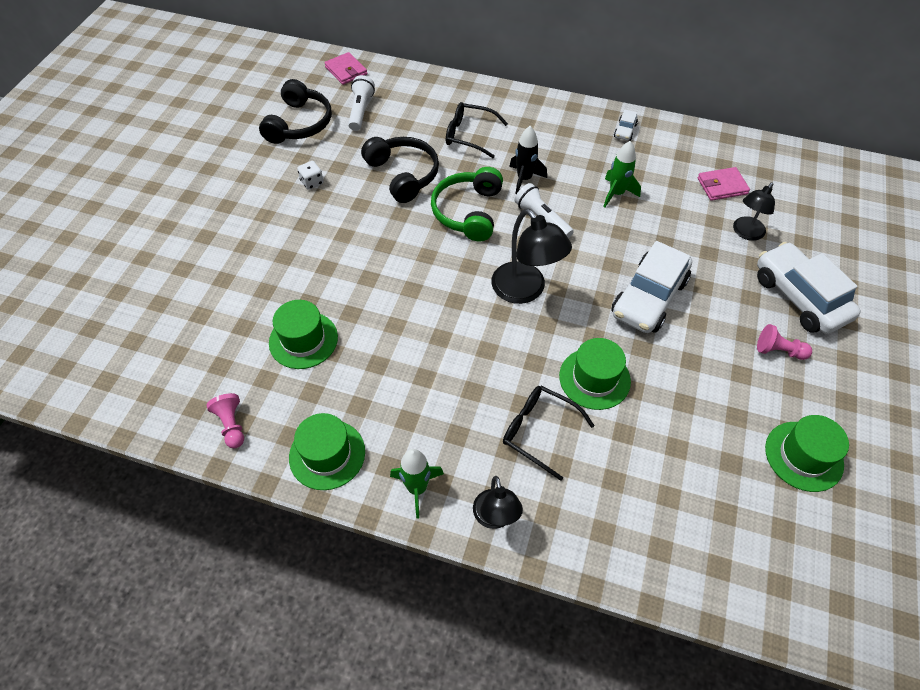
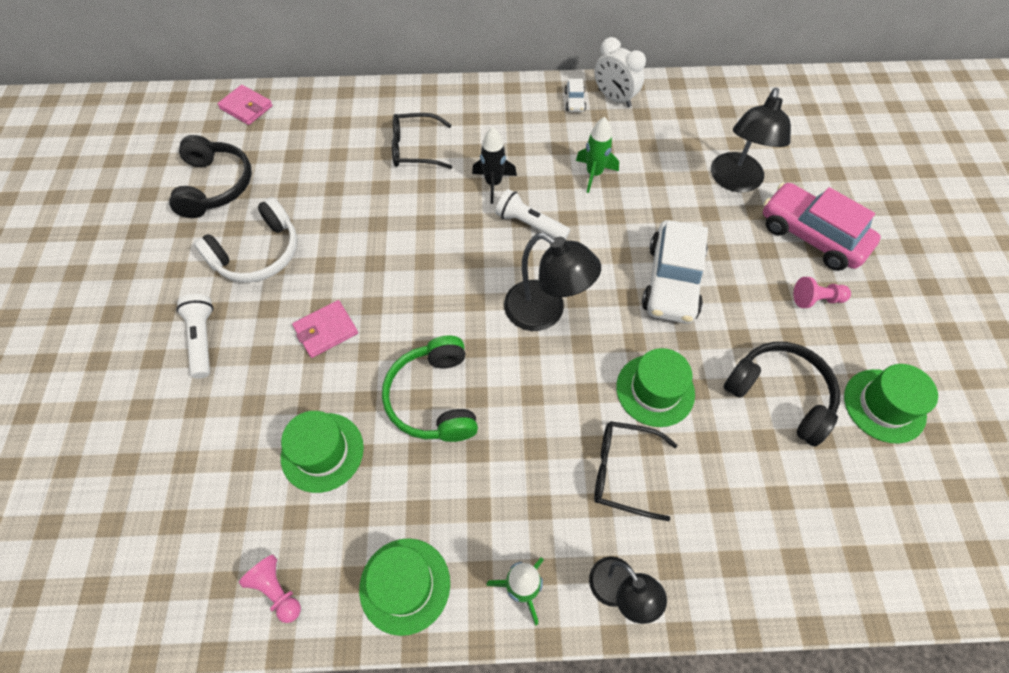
camera: 20 degrees left, 5 degrees up
white dice [297,161,324,190] -> white headphones [194,197,297,282]
white flashlight [348,75,375,131] -> white flashlight moved to [176,294,214,379]
black headphones [361,137,439,203] -> black headphones moved to [723,342,840,446]
green headphones [431,167,503,242] -> green headphones moved to [382,335,478,442]
pink wallet [697,167,750,201] -> pink wallet moved to [292,300,358,358]
black lamp [733,182,775,241] -> black lamp [711,88,791,192], size x1.58
white car [757,242,861,334] -> pink car [763,183,881,271]
none -> white clock [594,37,646,107]

